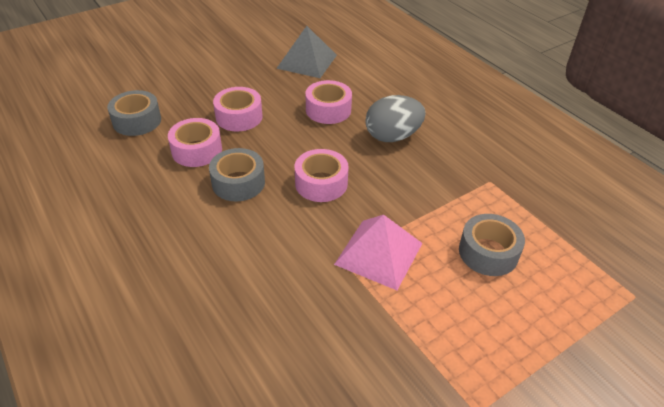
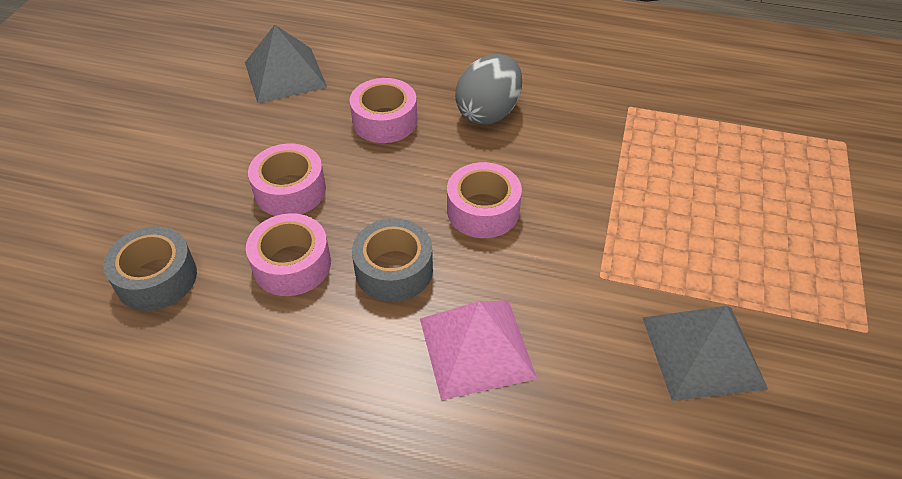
camera: 40 degrees left, 5 degrees up
pink pyramid [334,215,422,290] -> pink pyramid moved to [420,300,537,400]
grey tape [459,214,525,276] -> none
none -> grey pyramid [642,306,768,401]

